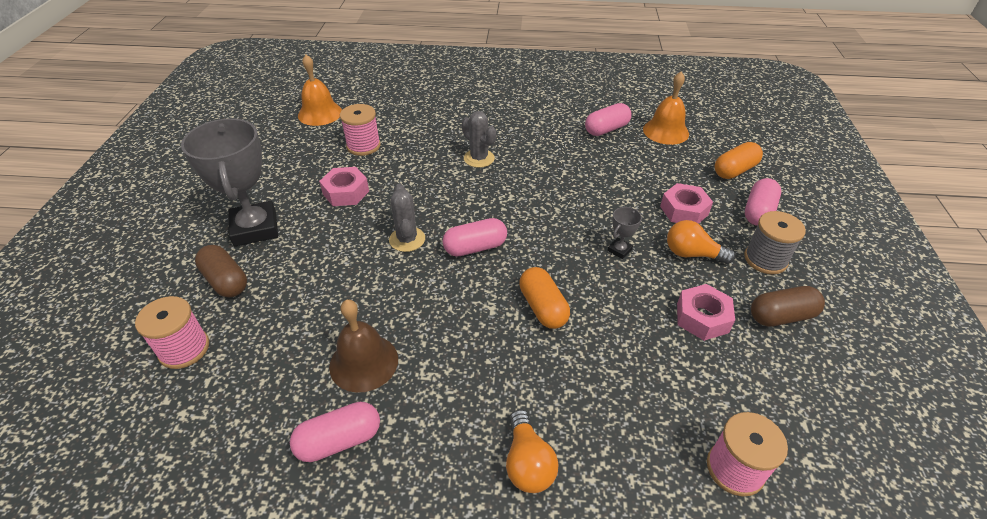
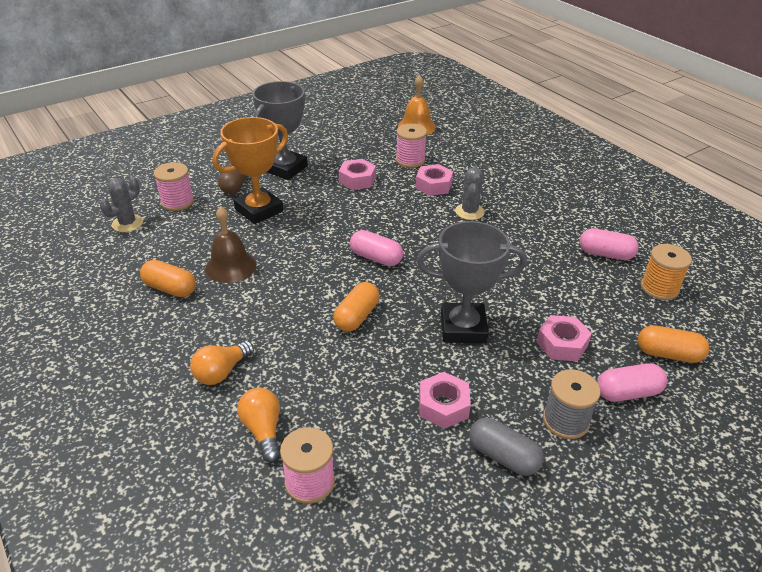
camera: 50 degrees right, 5 degrees down
pink capsule [290,402,380,462] -> orange capsule [140,260,196,297]
grey cactus [389,184,425,252] -> grey cactus moved to [100,177,143,232]
grey trophy [607,207,642,259] -> grey trophy [417,221,527,343], size x2.42
orange bell [643,71,689,145] -> orange spool [641,244,692,300]
orange light bulb [667,220,735,264] -> orange light bulb moved to [237,388,280,462]
brown capsule [751,286,825,327] -> grey capsule [469,418,543,476]
none -> orange trophy [212,117,288,224]
none -> pink nut [416,164,453,196]

